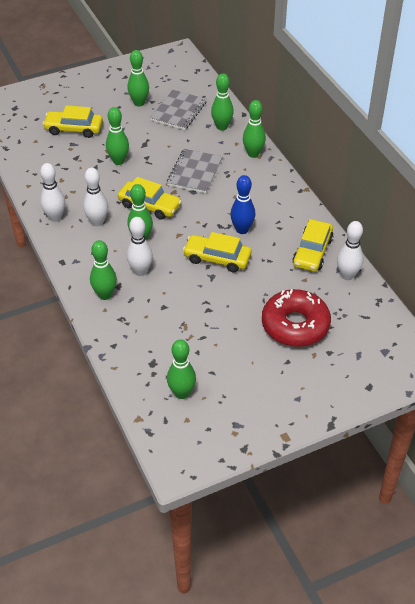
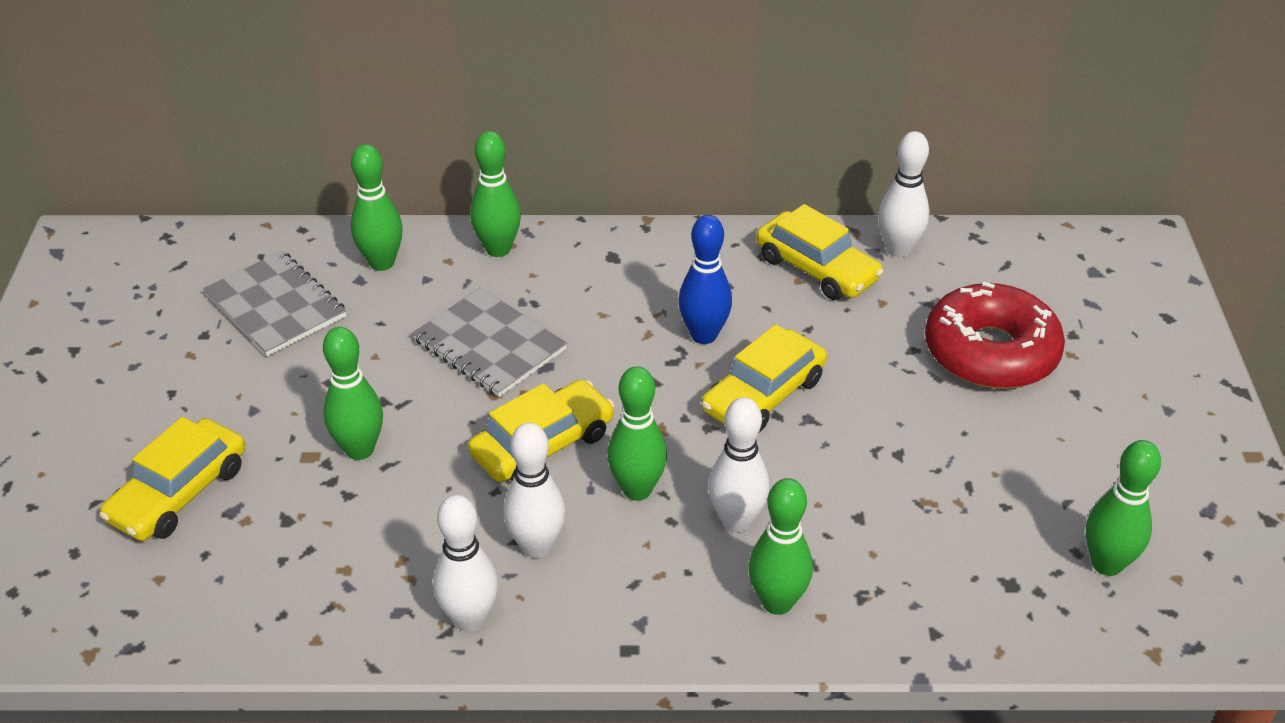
camera: 65 degrees left, 5 degrees down
green bowling pin [127,50,149,106] -> none

